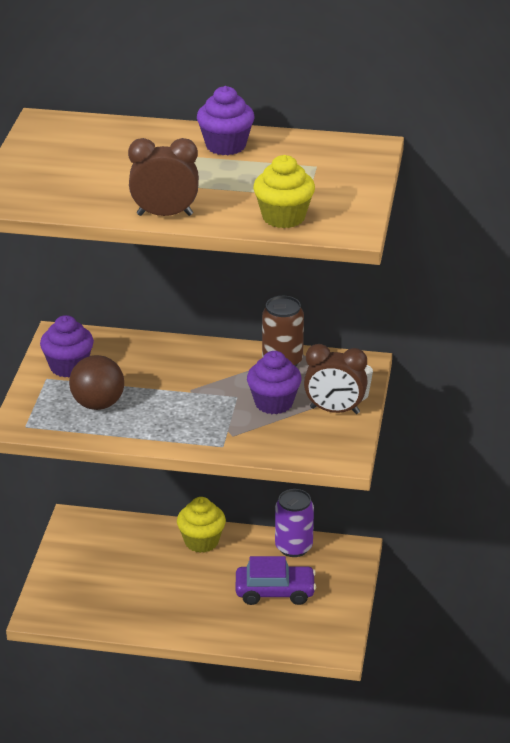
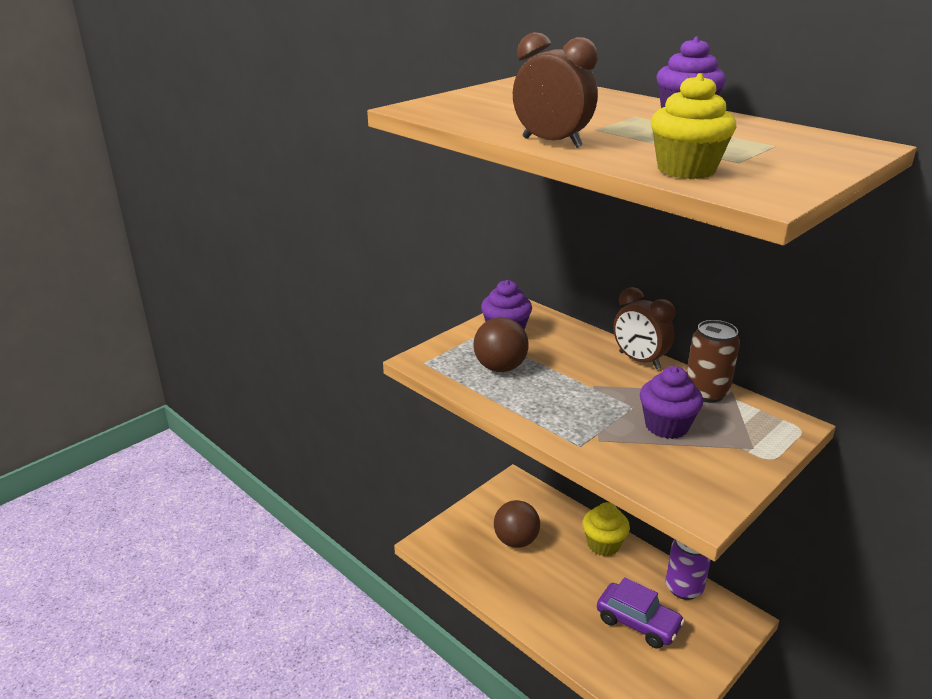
camera: 35 degrees right, 5 degrees down
brown clock [304,344,368,414] -> brown clock moved to [613,287,675,369]
none -> brown ball [494,500,540,548]

